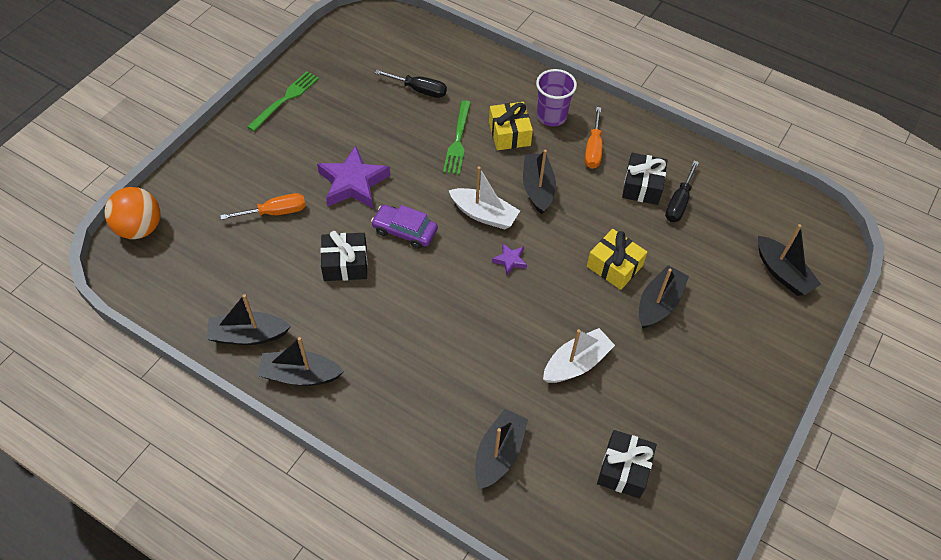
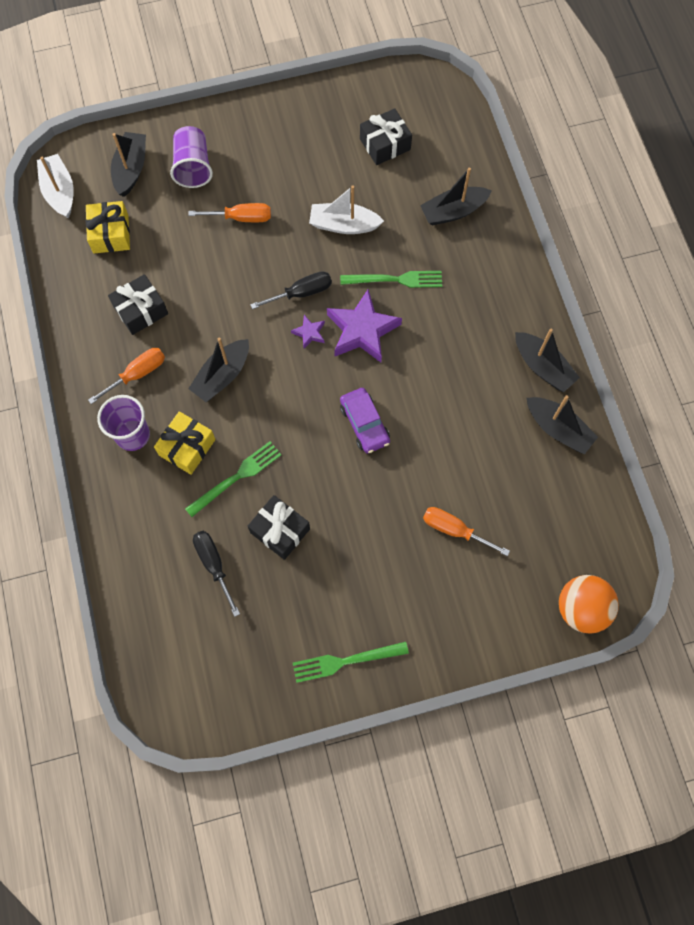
camera: 135 degrees left, 15 degrees up
purple star [317,146,390,208] -> purple star moved to [327,290,402,363]
black gift [321,231,368,281] -> black gift moved to [248,495,310,560]
white boat [449,166,520,230] -> white boat moved to [37,154,74,218]
yellow gift [587,229,647,290] -> yellow gift moved to [86,201,130,254]
black boat [639,265,689,329] -> orange screwdriver [188,203,271,222]
black screwdriver [665,160,699,222] -> black screwdriver moved to [250,271,332,309]
none -> purple cup [170,126,213,188]
none -> green fork [340,271,442,288]

